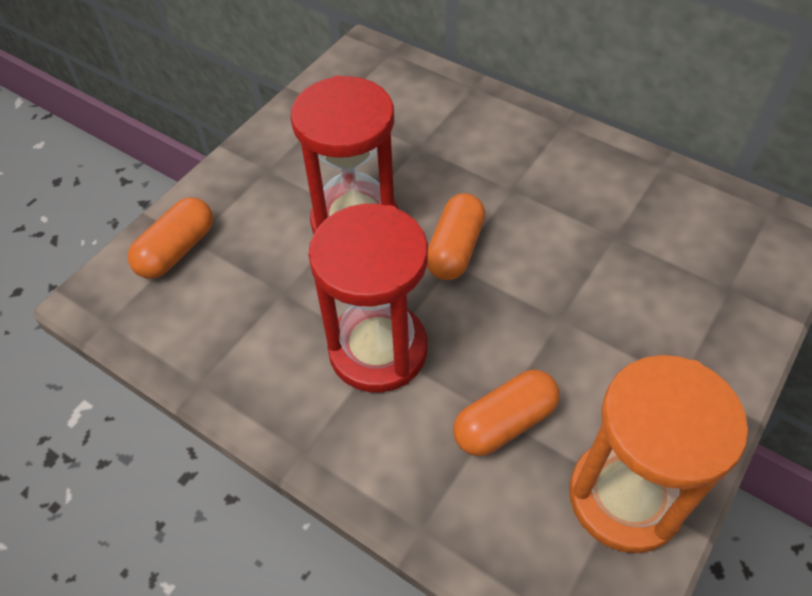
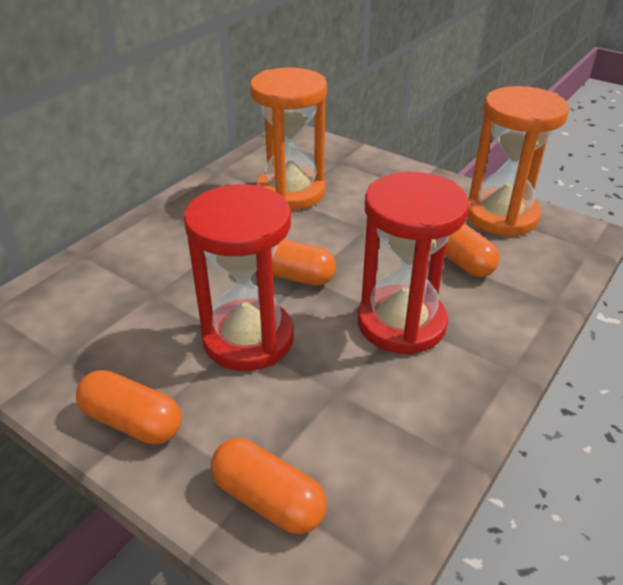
camera: 90 degrees left, 15 degrees down
none -> orange capsule [76,370,182,445]
none -> orange hourglass [250,67,327,210]

